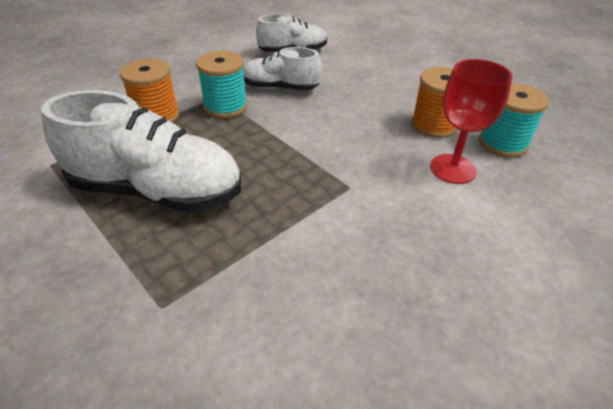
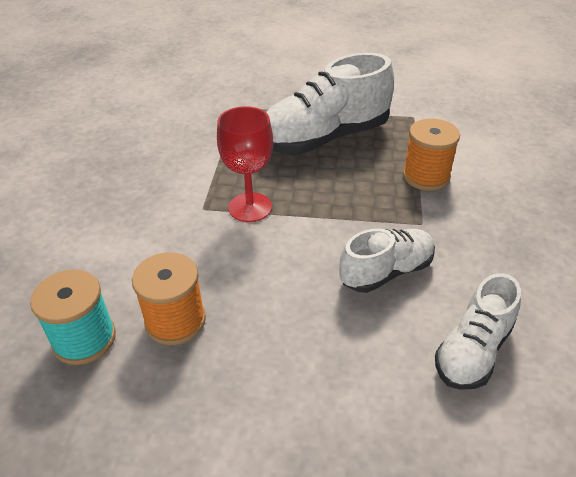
camera: 140 degrees right, 0 degrees up
turquoise spool [196,51,248,118] -> none
red goblet [430,59,512,184] -> red goblet moved to [217,106,273,222]

